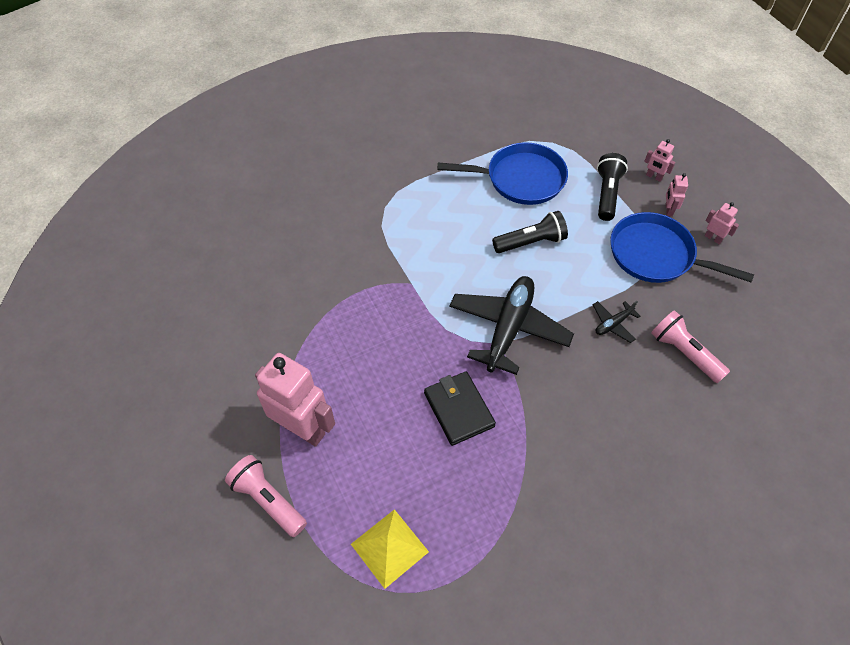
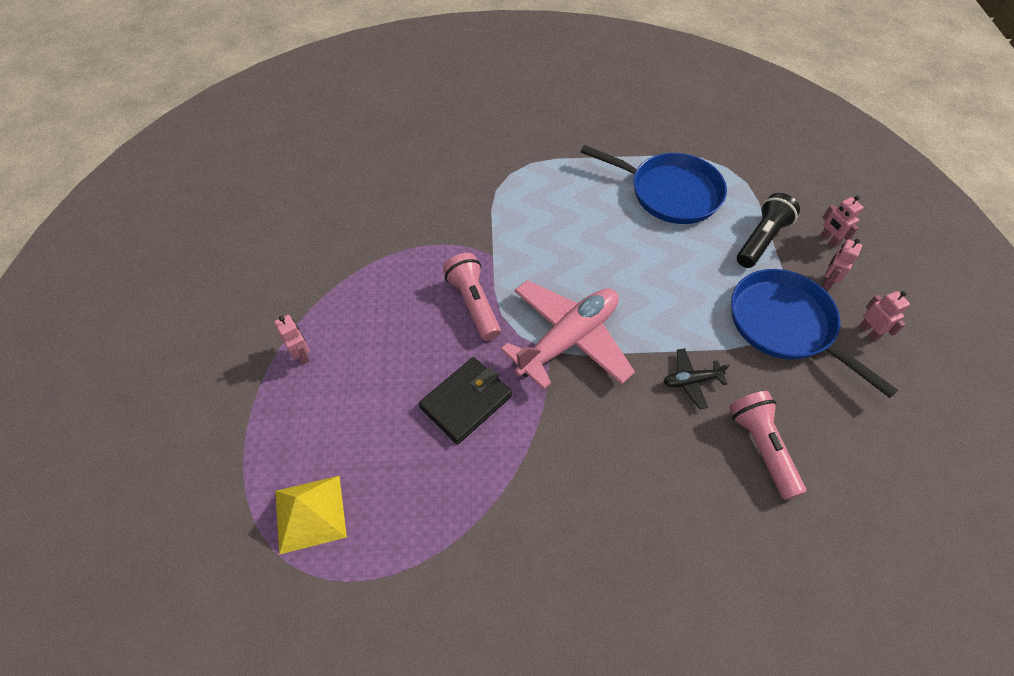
camera: 25 degrees right, 0 degrees up
pink flashlight [225,455,307,537] -> pink flashlight moved to [443,253,501,341]
pink robot [255,353,335,447] -> pink robot [274,315,310,365], size x0.44
black wallet [424,371,496,446] -> black wallet turned 45 degrees clockwise [419,357,512,444]
black plane [449,276,574,375] -> pink plane [501,280,635,389]
black flashlight [492,211,568,253] -> none

